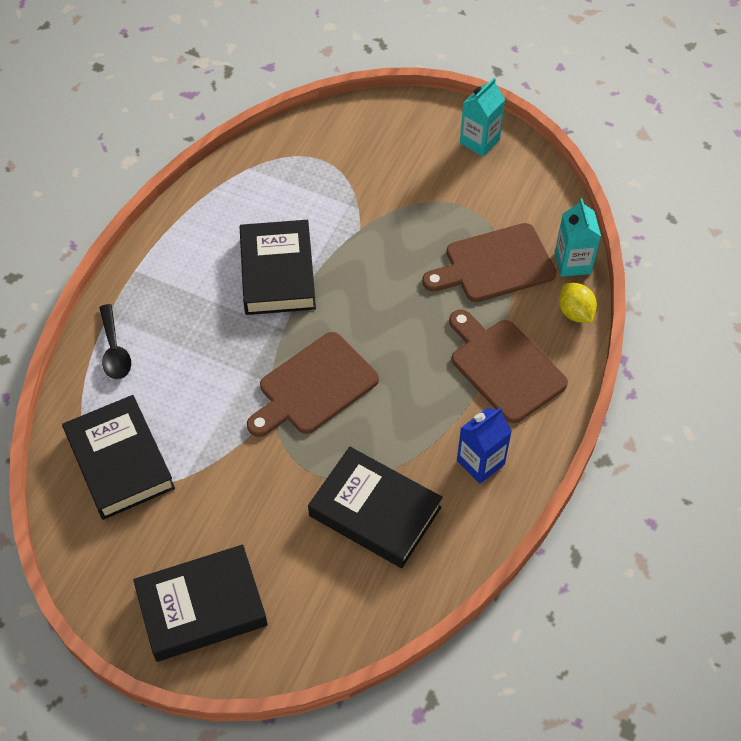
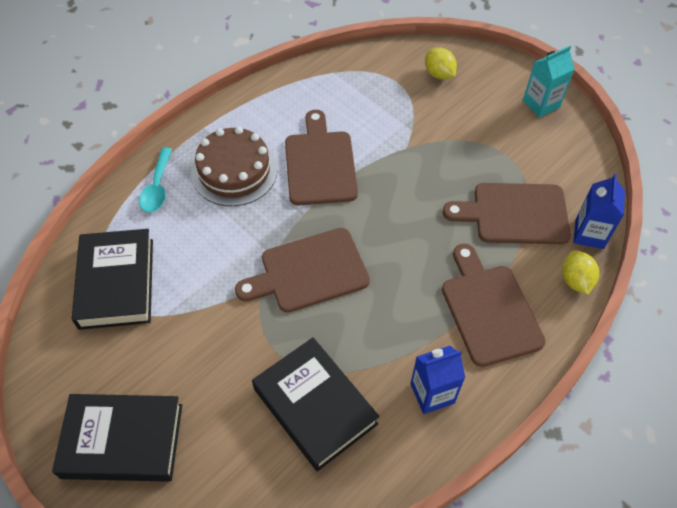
camera: 20 degrees right, 0 degrees up
black spoon [99,304,131,379] -> turquoise spoon [139,147,172,212]
black book [240,220,316,315] -> brown cutting board [285,110,358,205]
turquoise carton [555,198,601,277] -> blue carton [573,174,625,249]
none -> brown cake [191,126,278,206]
none -> yellow lemon [425,48,457,79]

